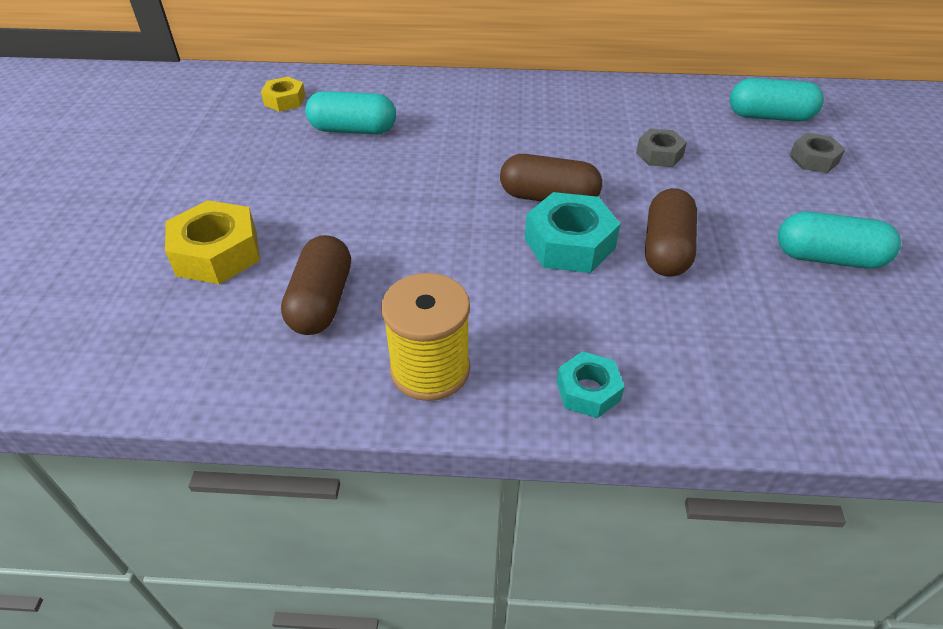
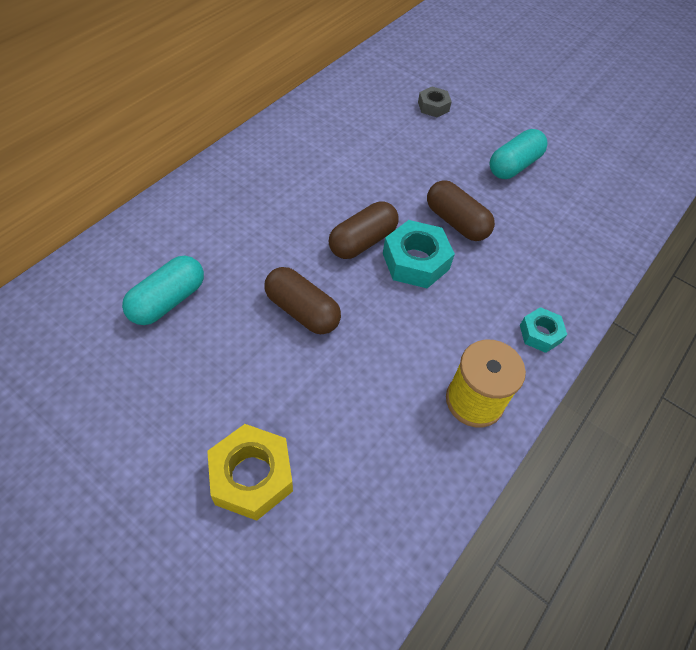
camera: 60 degrees left, 10 degrees up
yellow nut [261,77,306,112] -> none
brown capsule [281,235,351,335] -> brown capsule moved to [265,267,341,334]
grey nut [636,129,687,167] -> none
turquoise capsule [730,78,824,122] -> none

